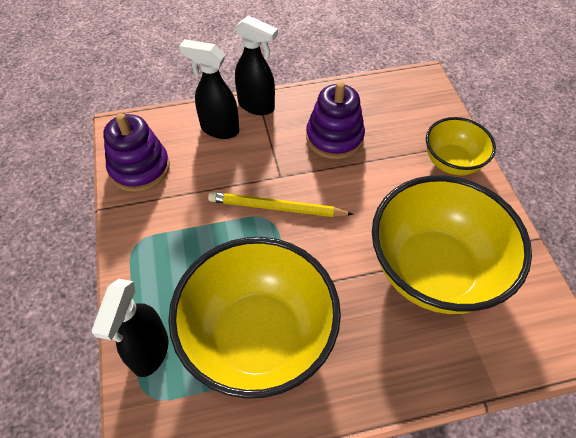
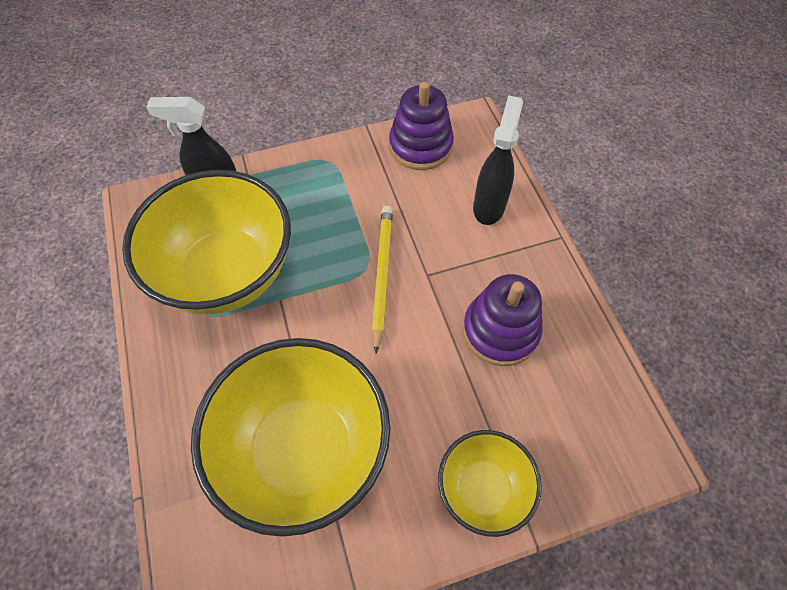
camera: 85 degrees right, 5 degrees up
black spray bottle [235,15,278,115] -> none

